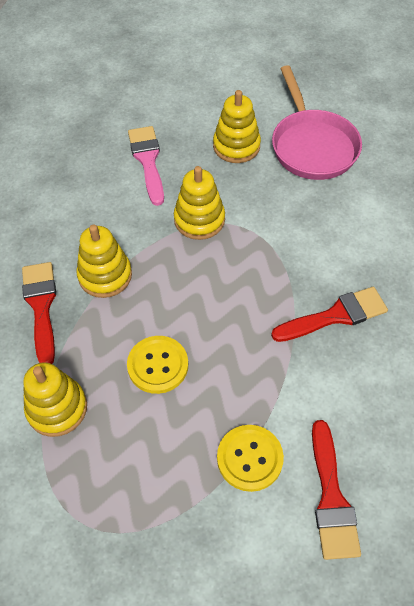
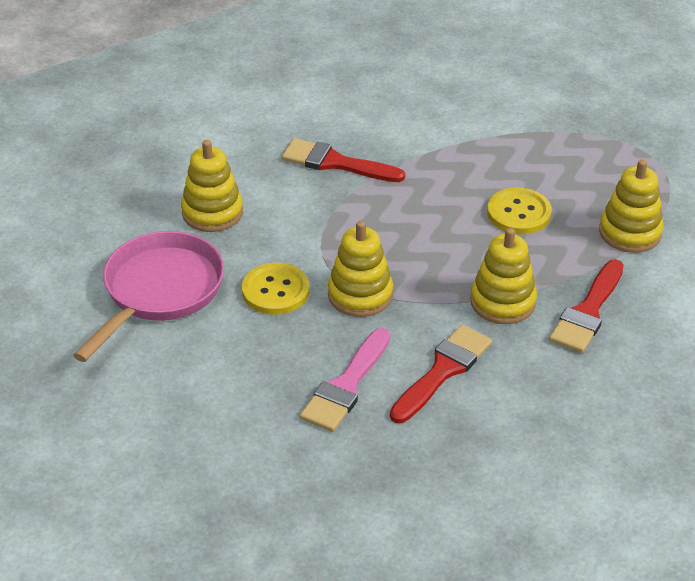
camera: 140 degrees left, 15 degrees down
yellow stacking toy [213,90,261,163] -> yellow stacking toy moved to [181,140,243,232]
yellow button [217,425,284,492] -> yellow button moved to [242,263,310,315]
red brush [312,420,361,560] -> red brush moved to [390,324,492,423]

